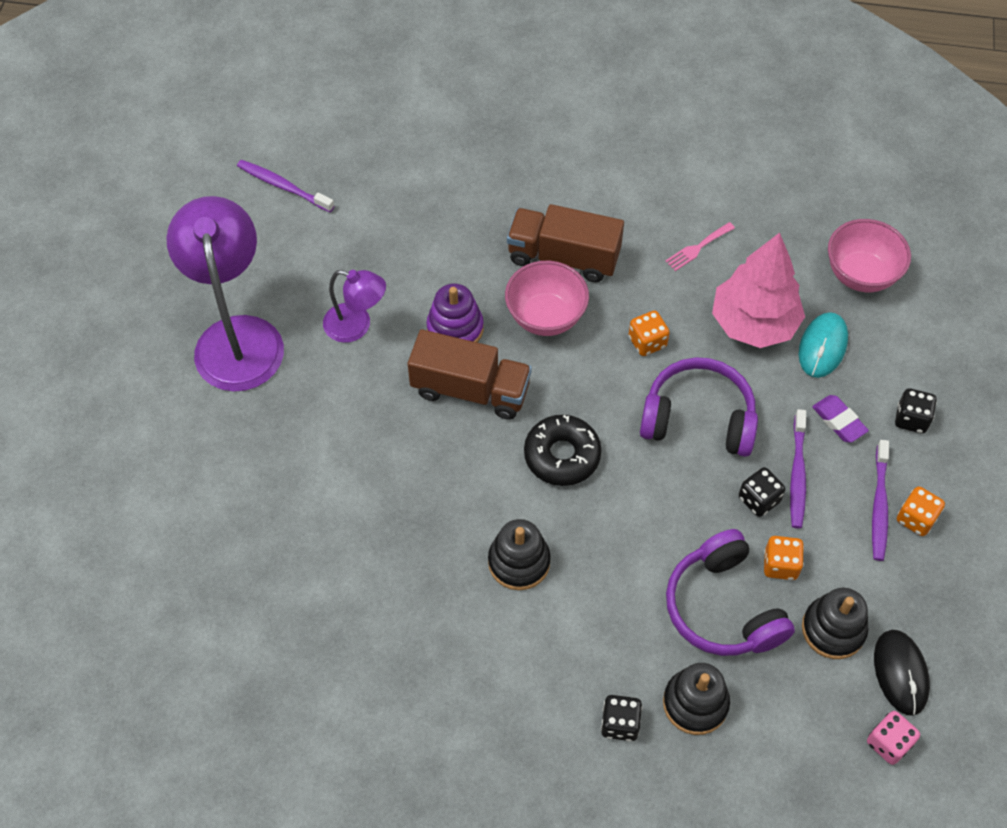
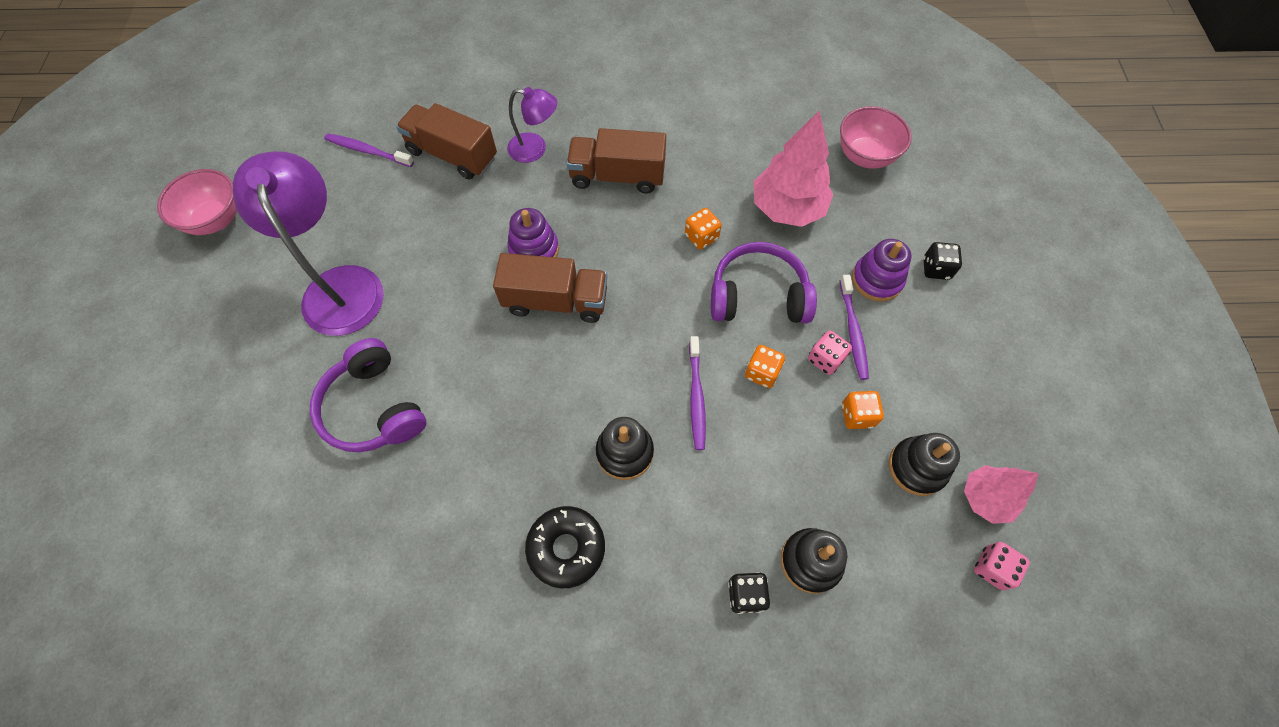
camera: 10 degrees left, 5 degrees up
purple lamp [323,270,386,343] -> purple lamp moved to [507,87,557,163]
pink bowl [505,261,589,336] -> pink bowl moved to [157,169,237,235]
black donut [524,415,602,486] -> black donut moved to [525,506,605,588]
pink fork [665,222,735,271] -> none
purple headphones [666,529,795,656] -> purple headphones moved to [310,338,426,452]
black dice [739,467,786,517] -> pink dice [808,331,852,375]
turquoise mouse [799,312,848,378] -> none
purple eraser [812,395,869,443] -> purple stacking toy [852,239,912,302]
purple toothbrush [872,440,889,561] -> purple toothbrush moved to [689,336,706,450]
black mouse [874,630,930,716] -> pink tree [964,465,1039,524]
orange dice [897,486,945,536] -> orange dice moved to [745,345,785,388]
none -> brown truck [396,103,497,180]

